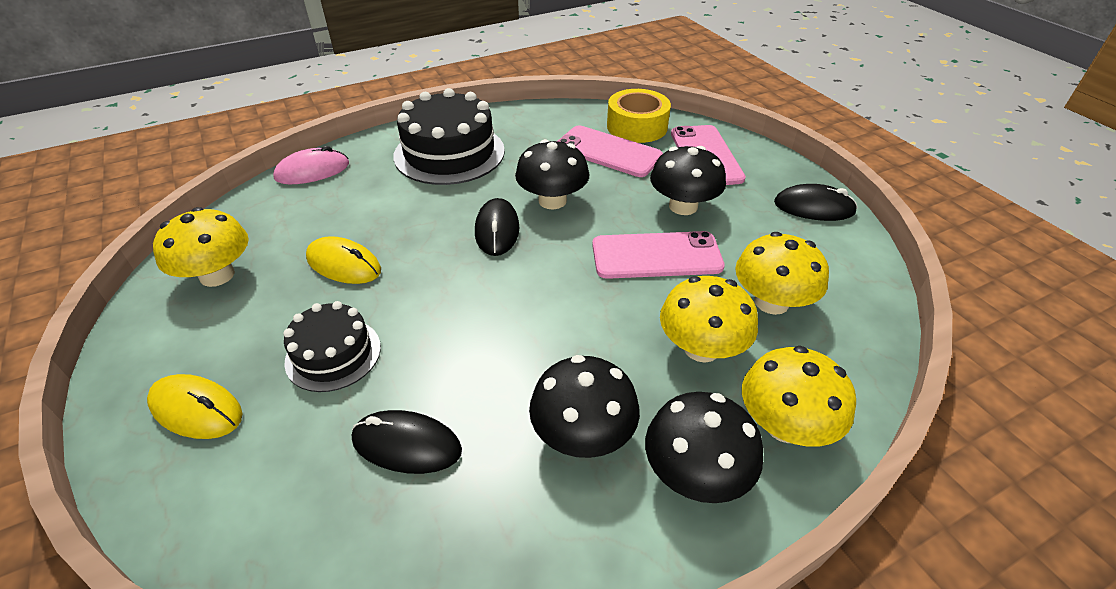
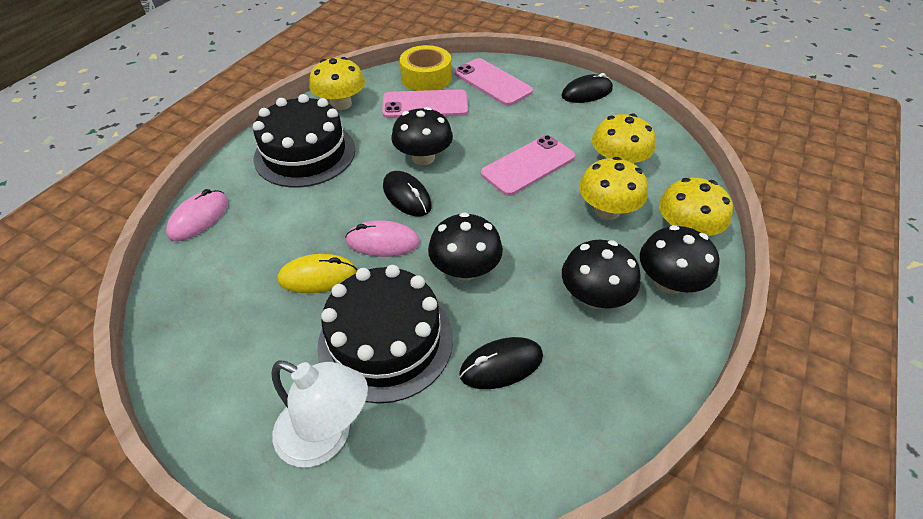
camera: 35 degrees left, 5 degrees up
yellow mouse [147,374,243,439] -> white lamp [271,361,368,467]
yellow mushroom [153,207,249,287] -> yellow mushroom moved to [309,57,365,110]
black cake [283,301,381,392] -> black cake [317,265,453,404], size x1.70
black mushroom [650,146,726,215] -> black mushroom moved to [428,212,503,281]
none -> pink mouse [345,220,420,257]

